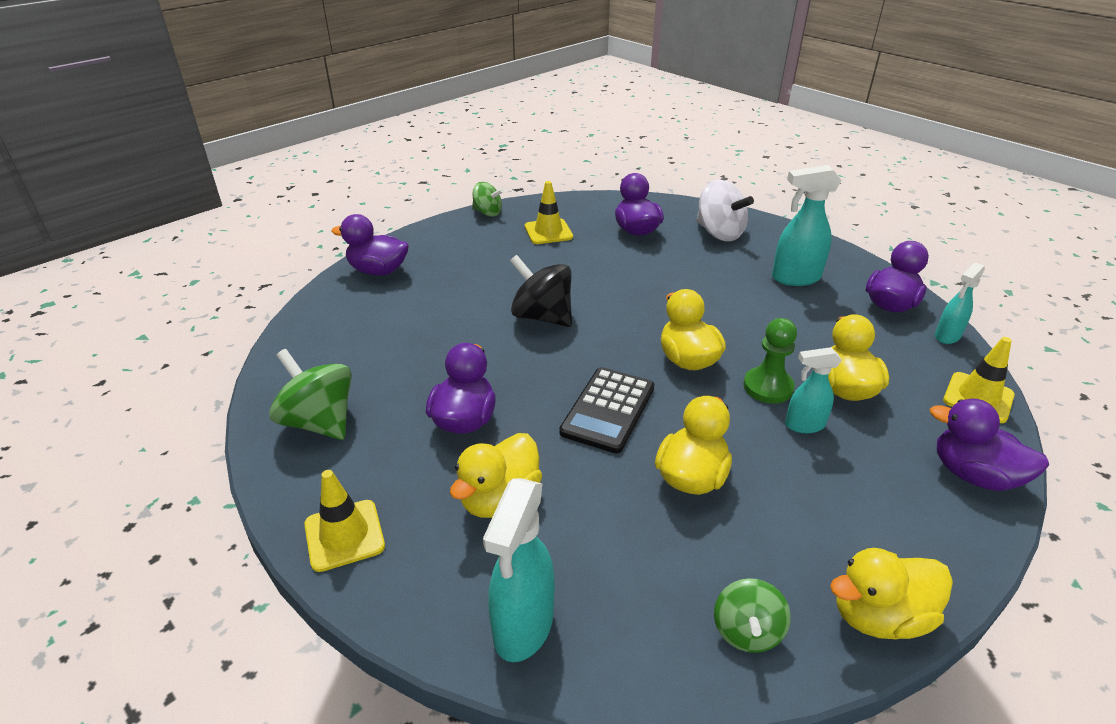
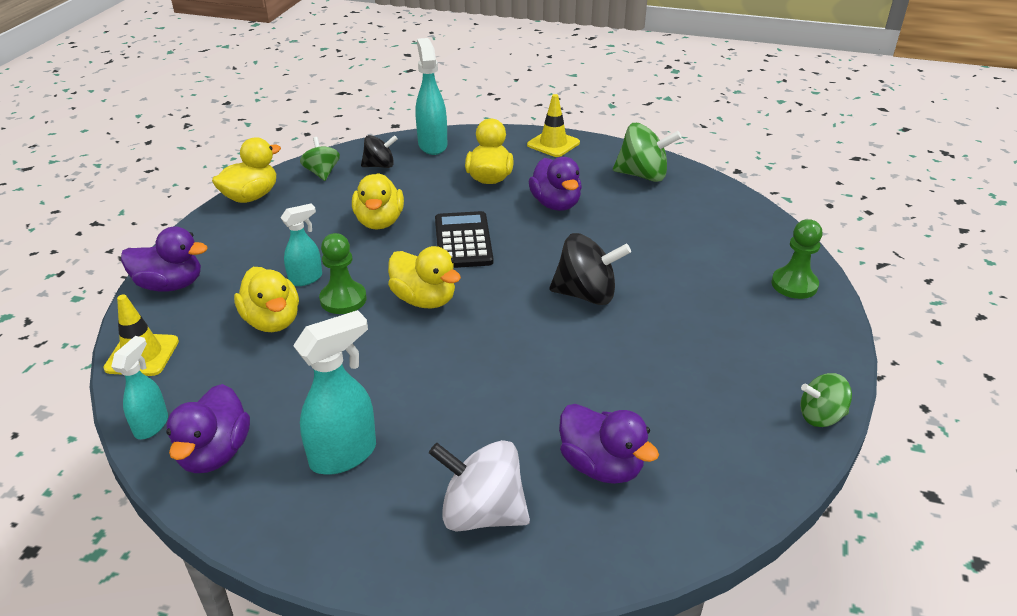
camera: 150 degrees right, 0 degrees up
purple duck [331,214,409,276] -> green pawn [771,219,823,299]
yellow traffic cone [525,181,573,244] -> none
none -> black spinning top [361,135,397,168]

